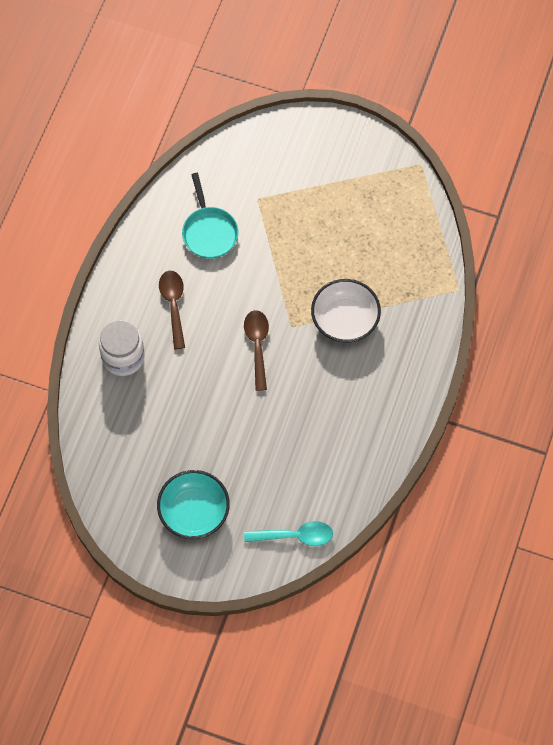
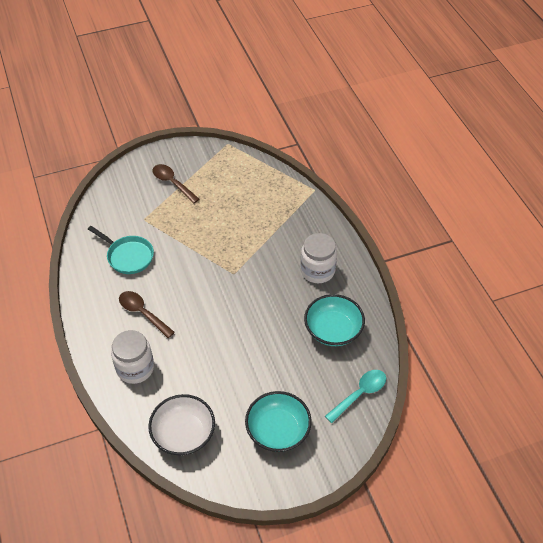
camera: 40 degrees left, 15 degrees down
brown spoon [244,310,269,391] -> brown spoon moved to [152,164,199,204]
white bowl [311,279,381,343] -> white bowl moved to [148,394,215,455]
none -> white jar [300,233,337,283]
none -> turquoise bowl [304,294,365,346]

